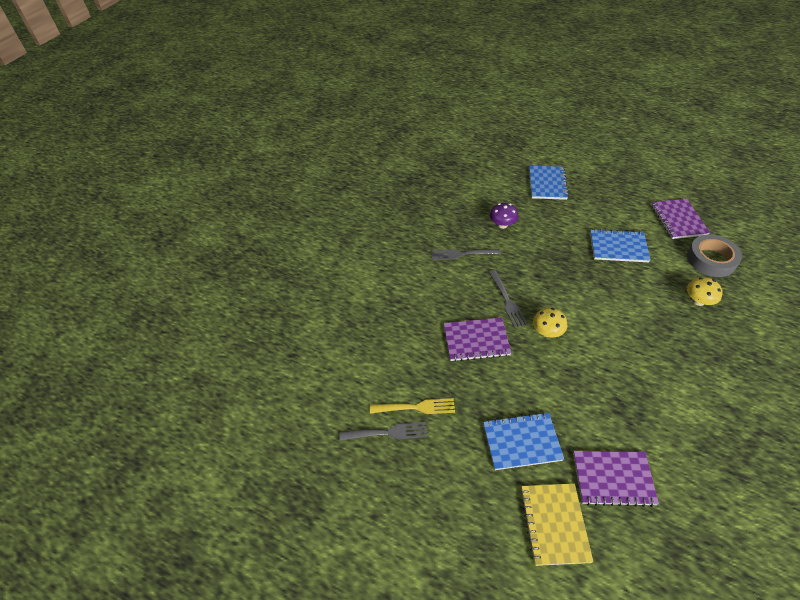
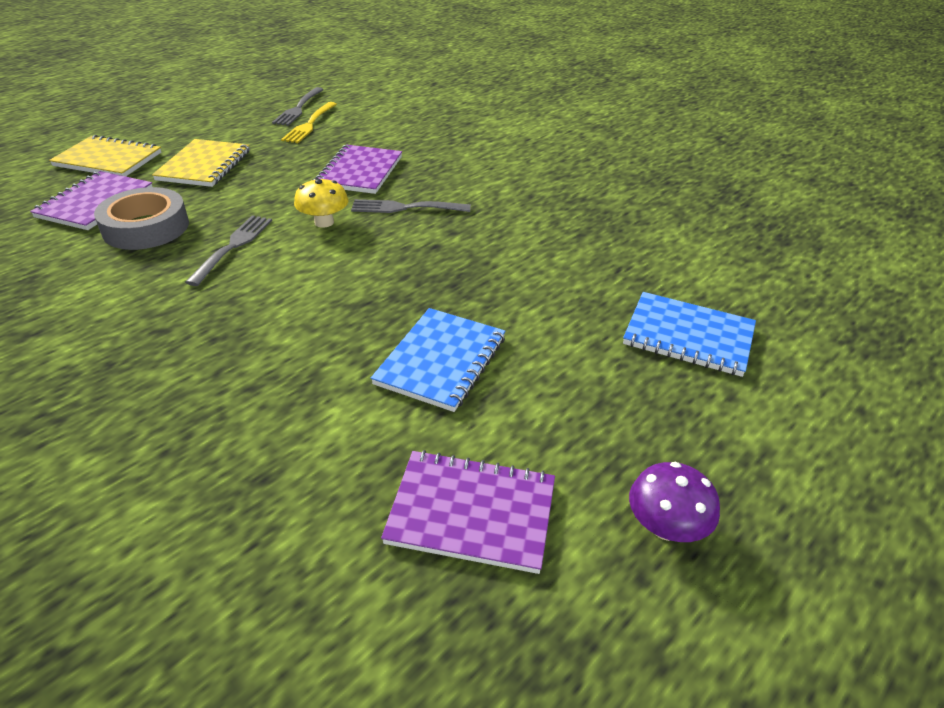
camera: 105 degrees right, 10 degrees down
grey fork [431,249,500,260] -> grey fork moved to [185,215,272,286]
blue notebook [483,412,564,470] -> yellow notebook [152,139,250,187]
purple mushroom [490,203,518,229] -> purple mushroom moved to [629,462,720,542]
grey tape [687,235,742,277] -> grey tape moved to [94,187,189,250]
yellow mushroom [687,277,723,306] -> none

